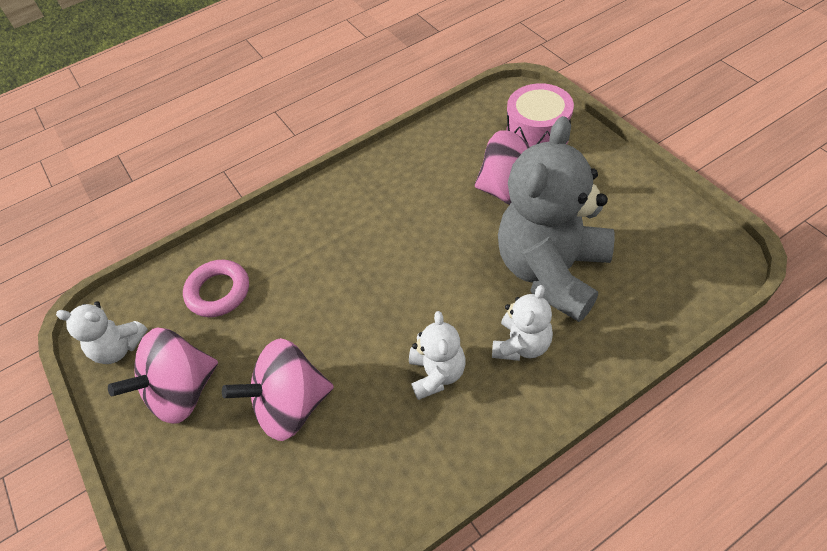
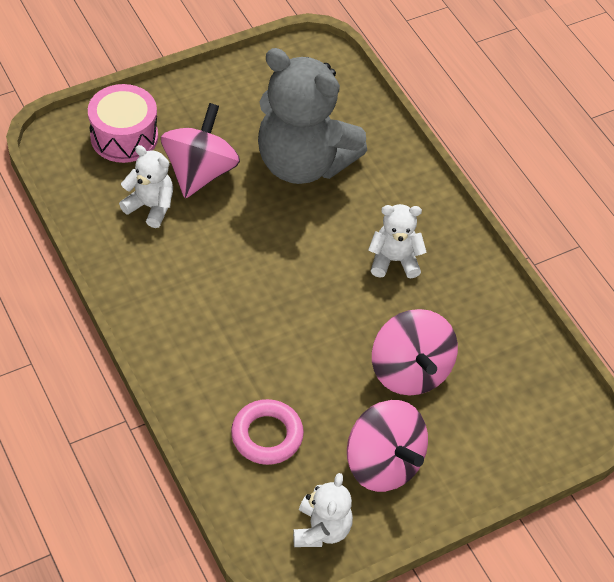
camera: 95 degrees left, 0 degrees up
white teddy bear [492,285,553,361] -> white teddy bear moved to [119,145,173,228]

